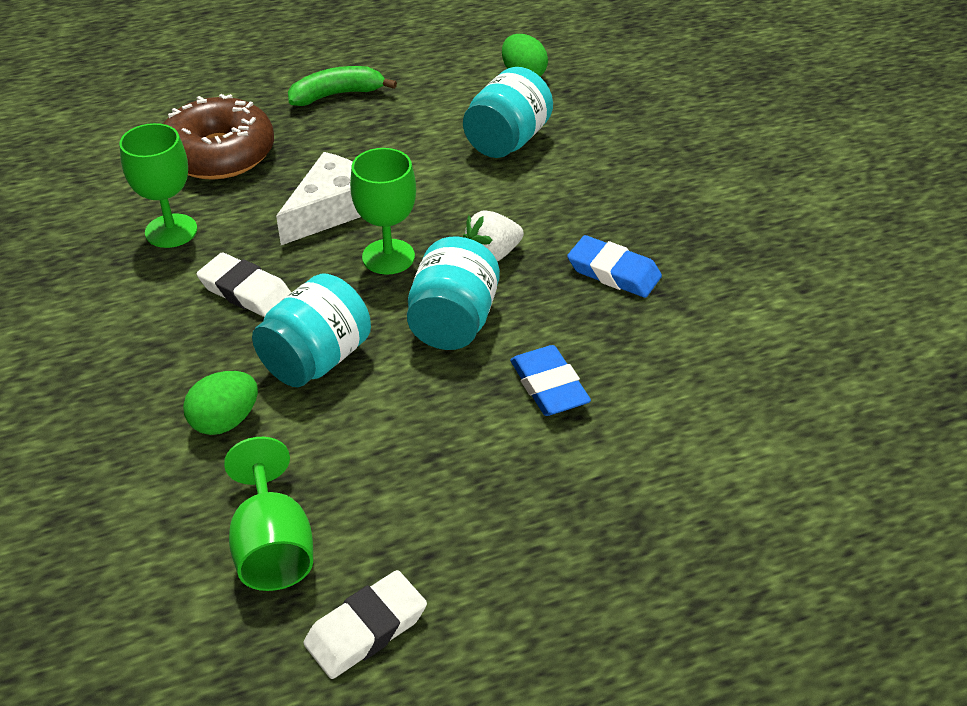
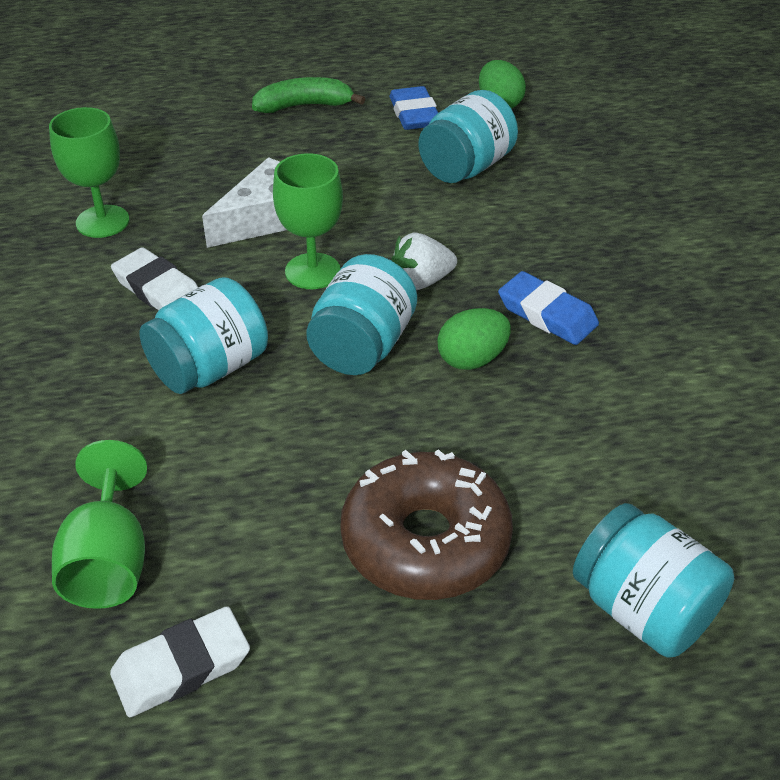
camera: 10 degrees right, 0 degrees up
brown donut [163,94,274,180] -> brown donut moved to [340,449,513,600]
green egg [183,371,258,435] -> green egg moved to [437,308,511,370]
blue eraser [510,345,591,416] -> blue eraser moved to [389,86,438,130]
none -> turquoise jar [573,503,734,658]

